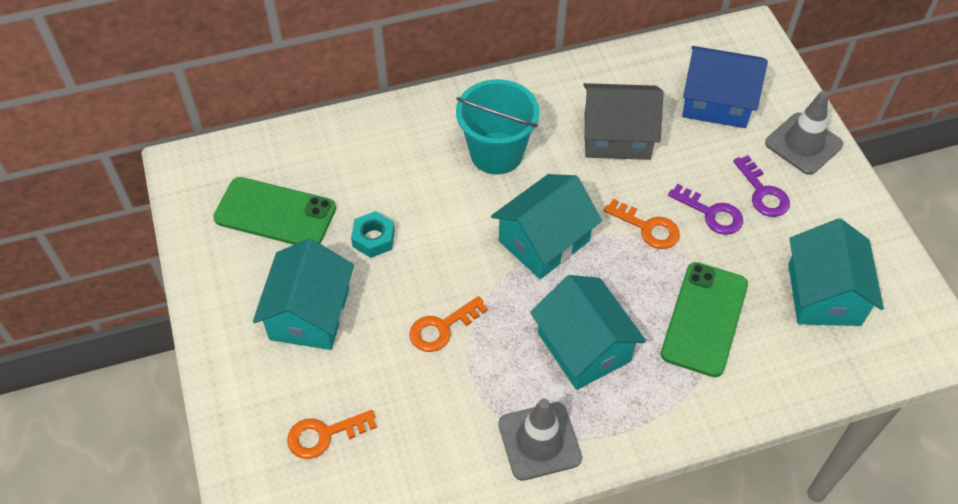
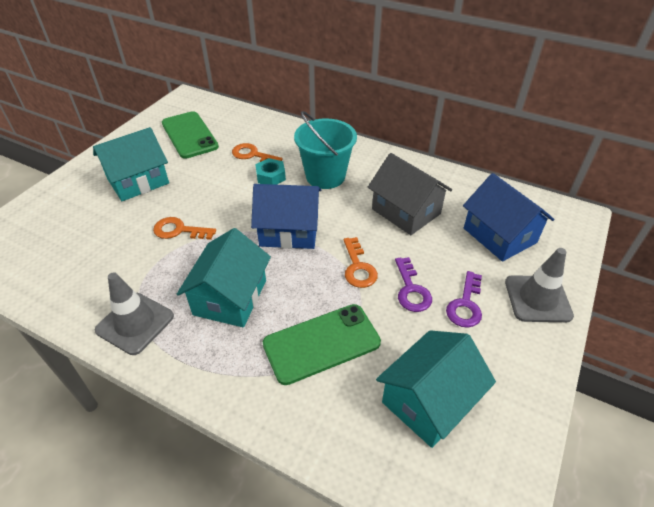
camera: 45 degrees right, 10 degrees down
orange key [287,410,377,459] -> orange key moved to [232,143,283,162]
turquoise nut [351,211,395,258] -> turquoise nut moved to [255,158,286,185]
turquoise house [491,174,602,279] -> blue house [251,184,321,249]

